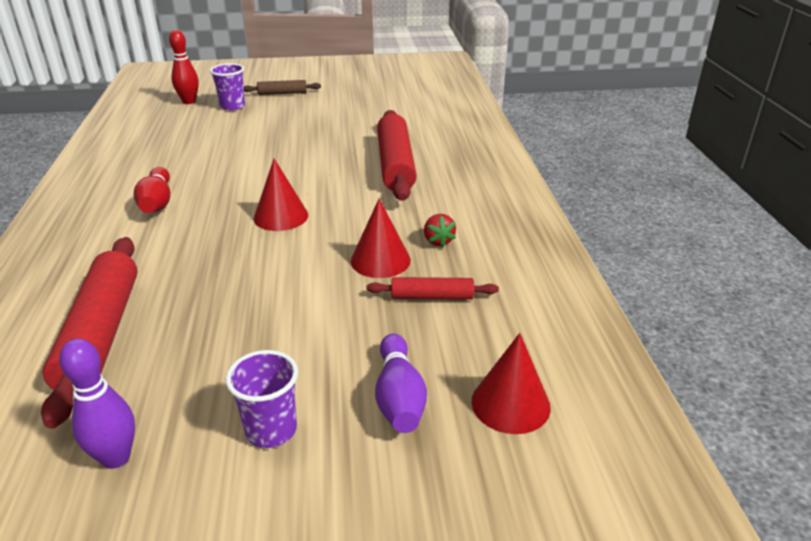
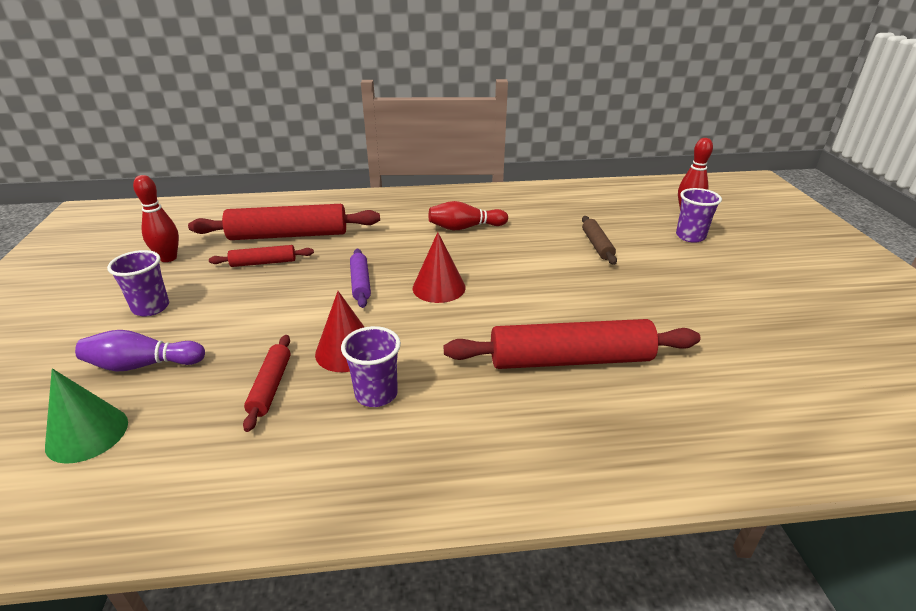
camera: 90 degrees right, 0 degrees up
purple bowling pin [59,339,135,469] -> red bowling pin [133,175,179,262]
brown rolling pin [244,80,321,95] -> brown rolling pin moved to [582,216,617,265]
red strawberry [424,214,456,248] -> purple cup [341,326,401,407]
red cone [471,333,551,434] -> green cone [45,368,128,464]
none -> red rolling pin [209,245,314,267]
none -> purple rolling pin [350,249,371,308]

